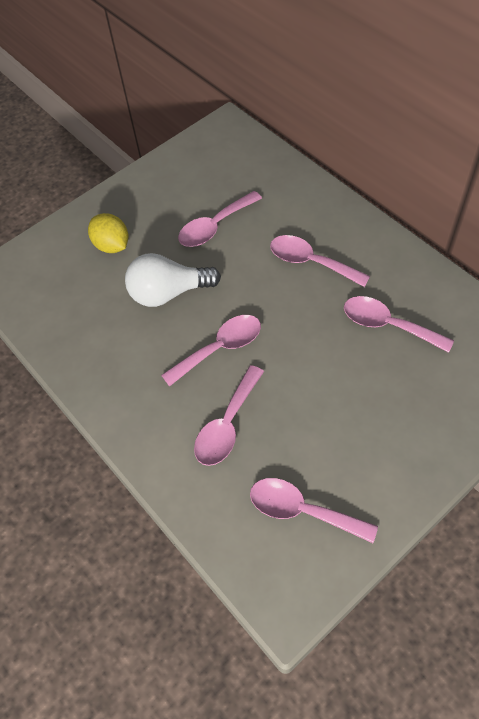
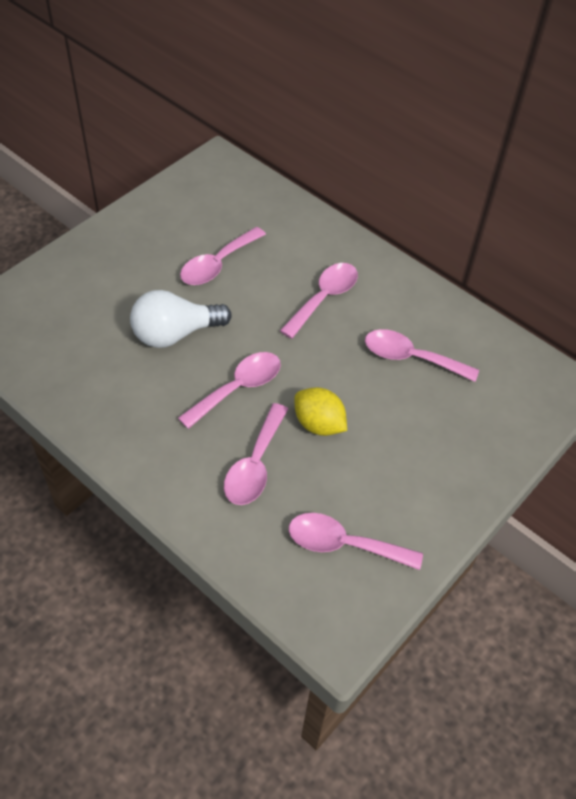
camera: 15 degrees left, 5 degrees down
yellow lemon [88,213,128,253] -> yellow lemon moved to [295,387,347,436]
pink spoon [270,235,370,287] -> pink spoon turned 105 degrees clockwise [280,263,358,339]

